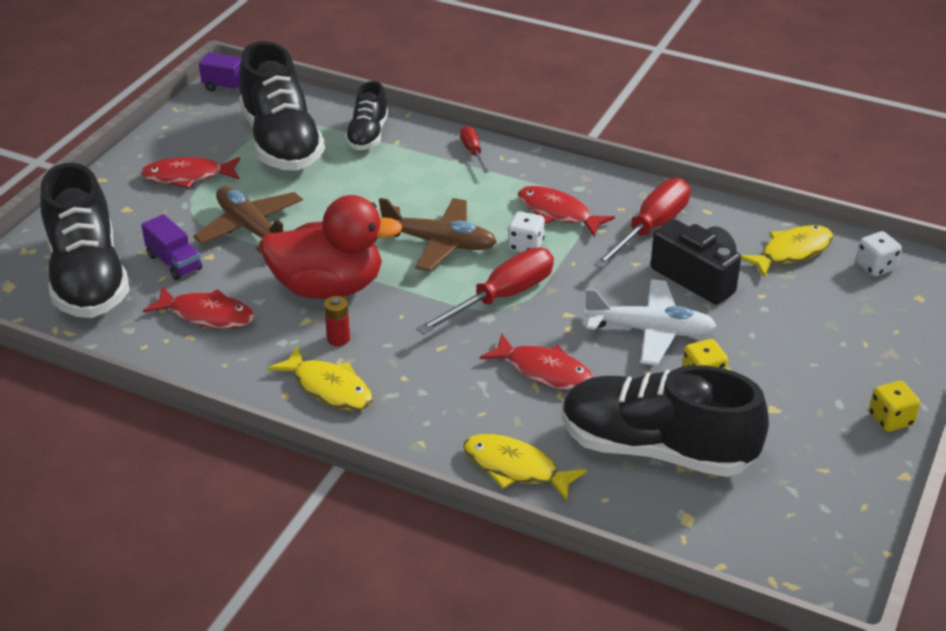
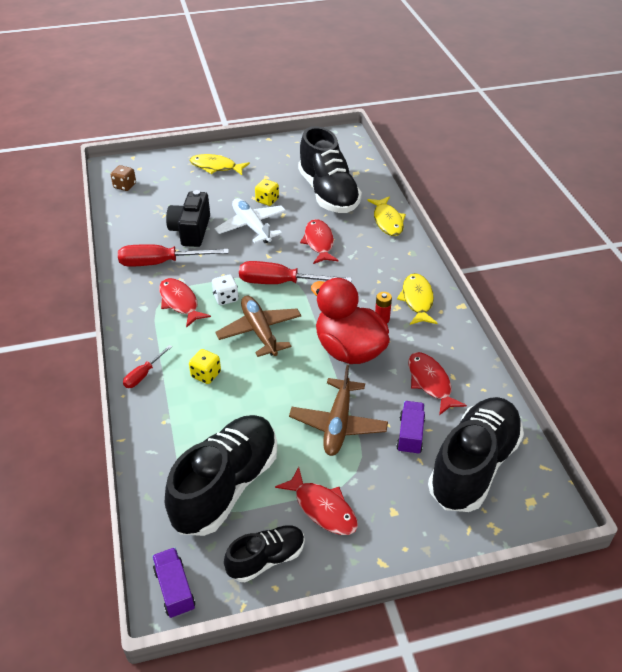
camera: 130 degrees left, 5 degrees up
black shoe [345,81,388,150] -> black shoe moved to [224,525,305,582]
red fish [518,186,615,237] -> red fish turned 150 degrees clockwise [159,278,211,328]
yellow fish [741,225,833,278] -> yellow fish moved to [190,154,250,175]
white dice [856,231,902,277] -> brown dice [111,165,136,191]
yellow dice [869,381,920,432] -> yellow dice moved to [189,349,221,384]

